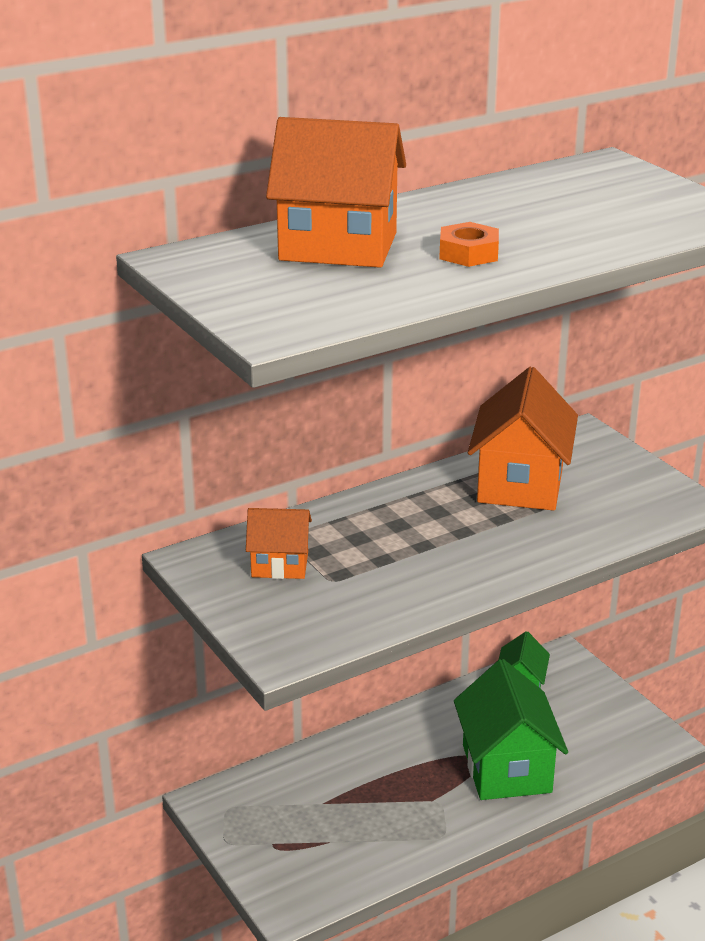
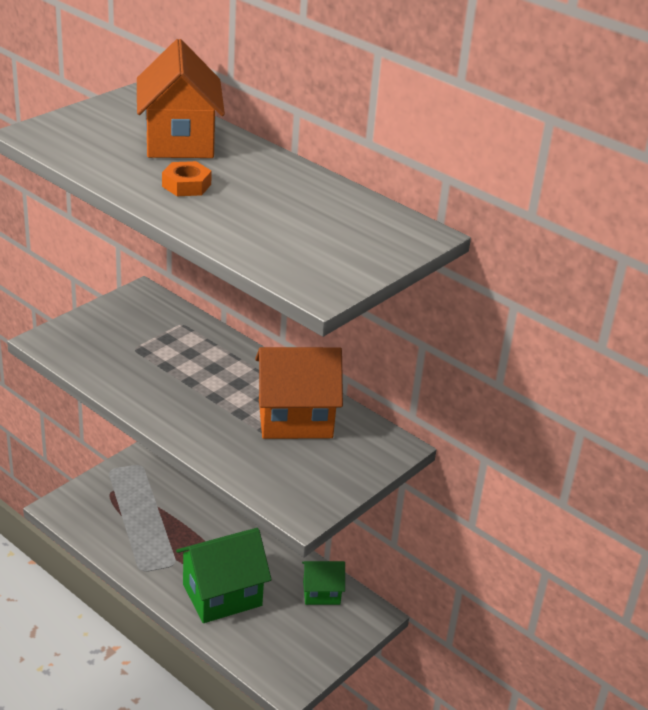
camera: 70 degrees right, 5 degrees up
orange house [246,508,312,579] -> none

